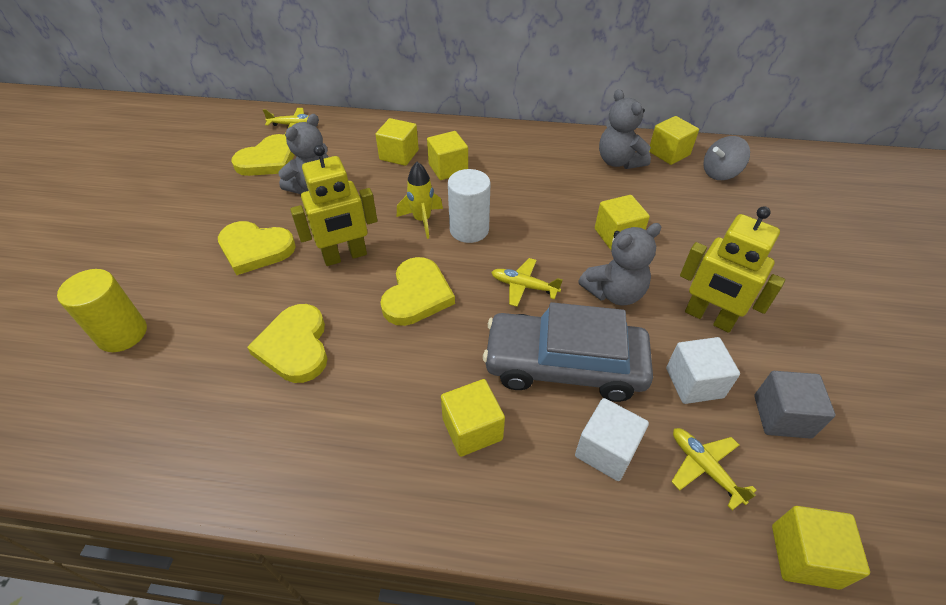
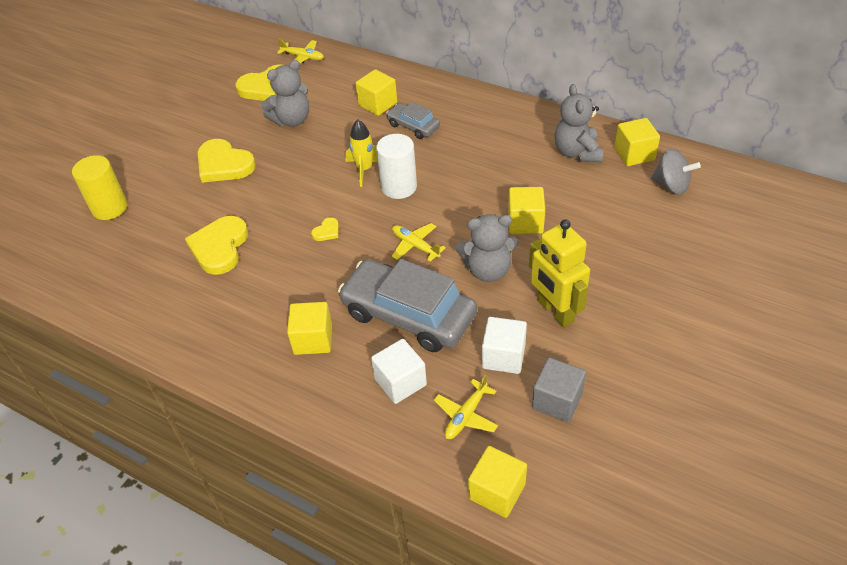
camera: 25 degrees right, 0 degrees up
yellow robot [290,145,377,266] -> none
yellow heart [380,257,455,326] -> yellow heart [311,217,339,241], size x0.45
yellow cube [427,131,468,180] -> grey car [386,102,440,139]
yellow plane [671,428,757,510] -> yellow plane turned 135 degrees counterclockwise [434,374,498,439]
grey spinning top [703,136,750,180] -> grey spinning top turned 150 degrees counterclockwise [651,149,701,195]

